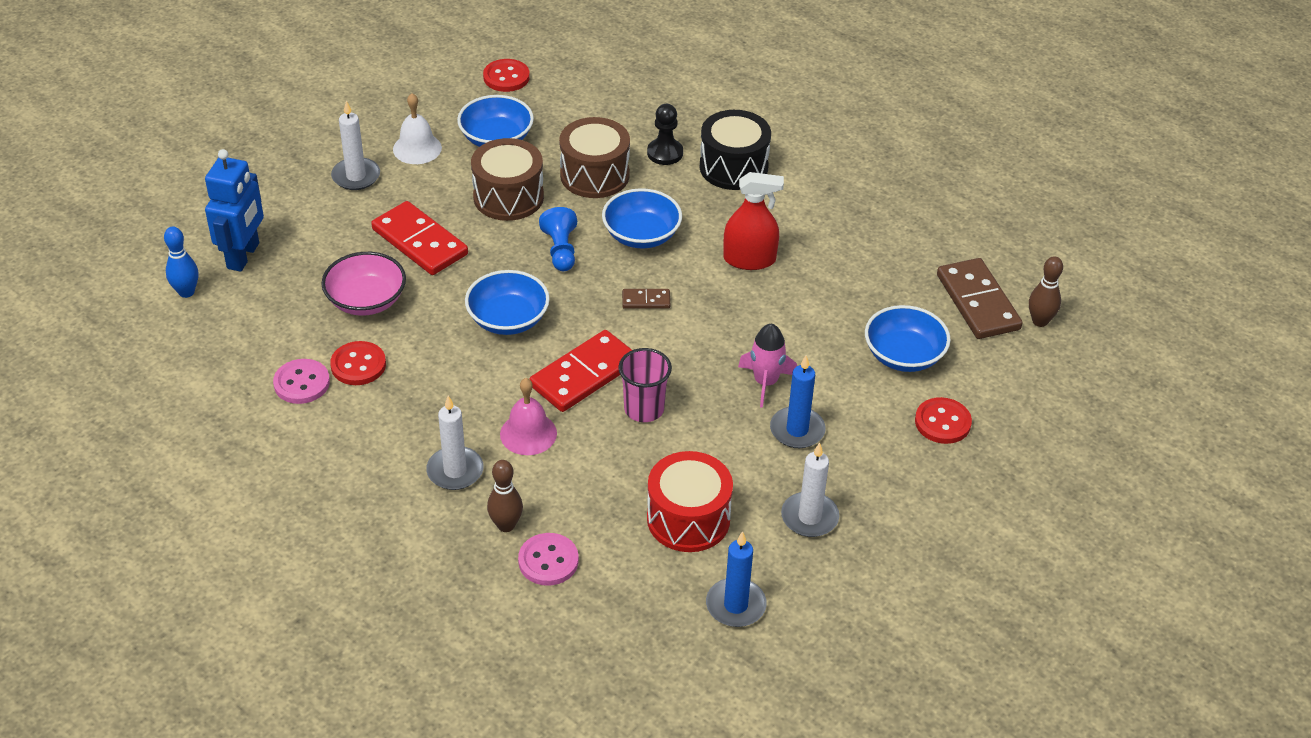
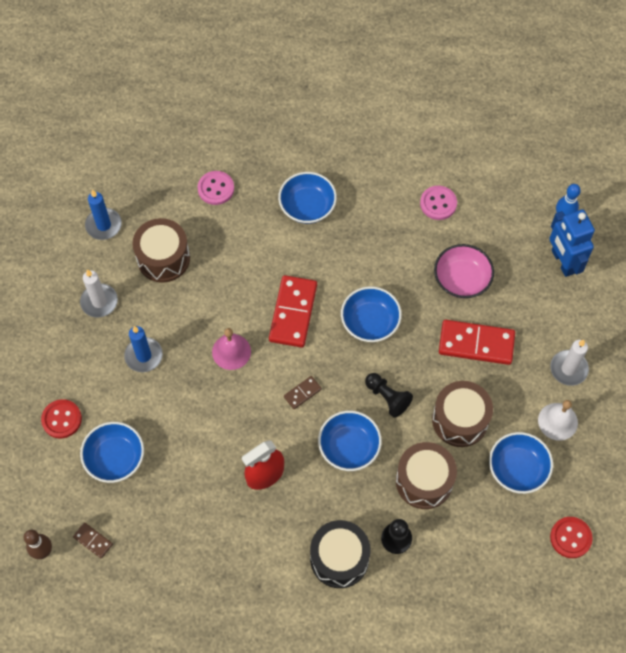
camera: 145 degrees right, 20 degrees up
red button [330,341,386,385] -> none
white candle [426,396,484,490] -> blue bowl [278,172,337,224]
brown bowling pin [487,460,523,532] -> none
pink bell [500,378,557,455] -> pink bell moved to [212,328,251,370]
blue pawn [539,207,577,271] -> black pawn [365,373,413,418]
pink cup [618,348,672,422] -> none
red drum [647,451,733,552] -> brown drum [132,218,190,283]
pink rocket [738,323,797,408] -> none
brown domino [937,258,1023,339] -> brown domino [73,522,113,558], size x0.48

